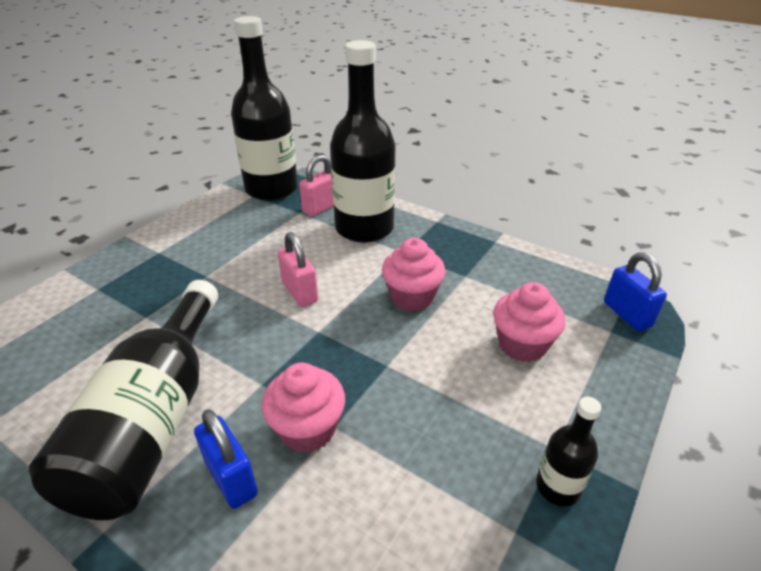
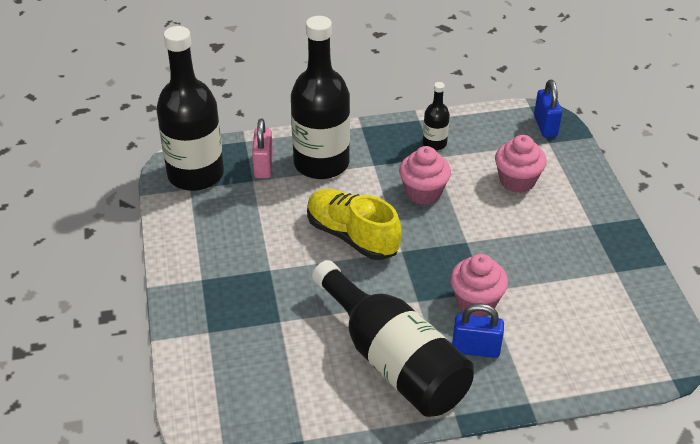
camera: 45 degrees left, 5 degrees up
pink padlock [278,232,318,307] -> yellow shoe [307,189,401,260]
black bottle [536,397,601,506] -> black bottle moved to [423,82,450,150]
blue padlock [604,253,667,331] -> blue padlock turned 60 degrees clockwise [534,80,562,138]

